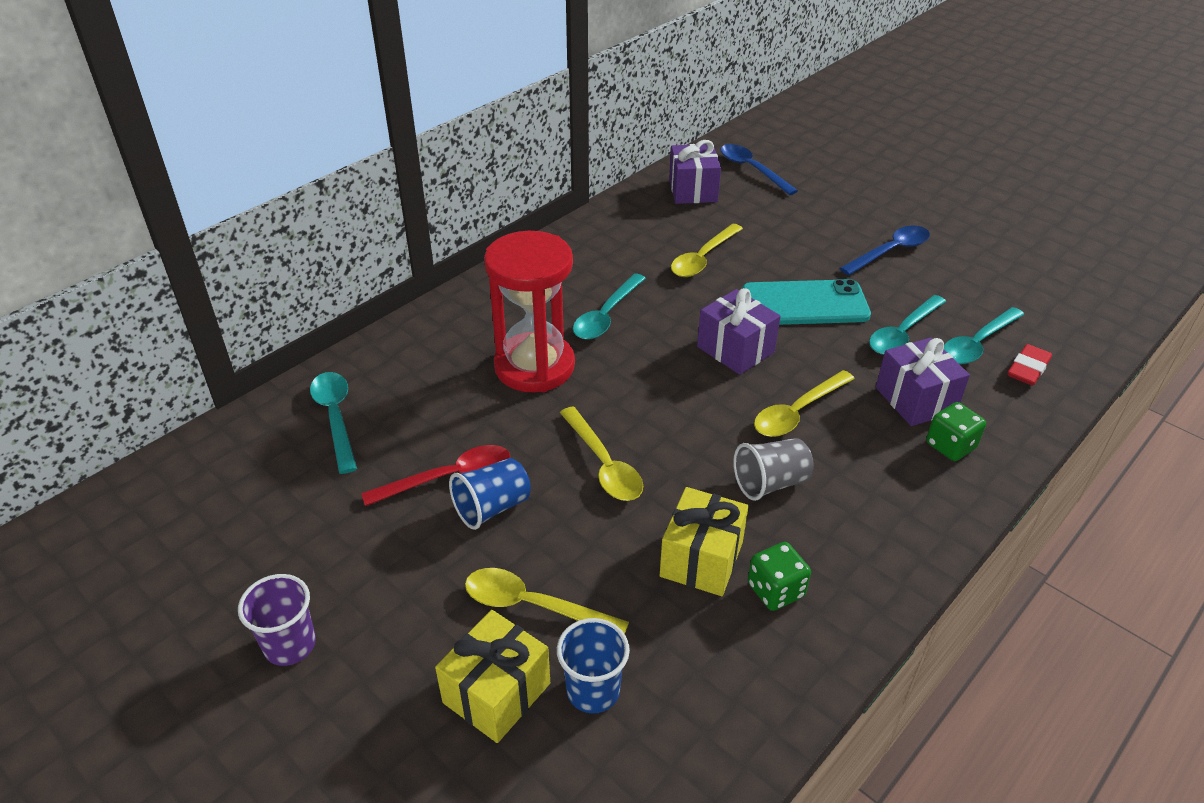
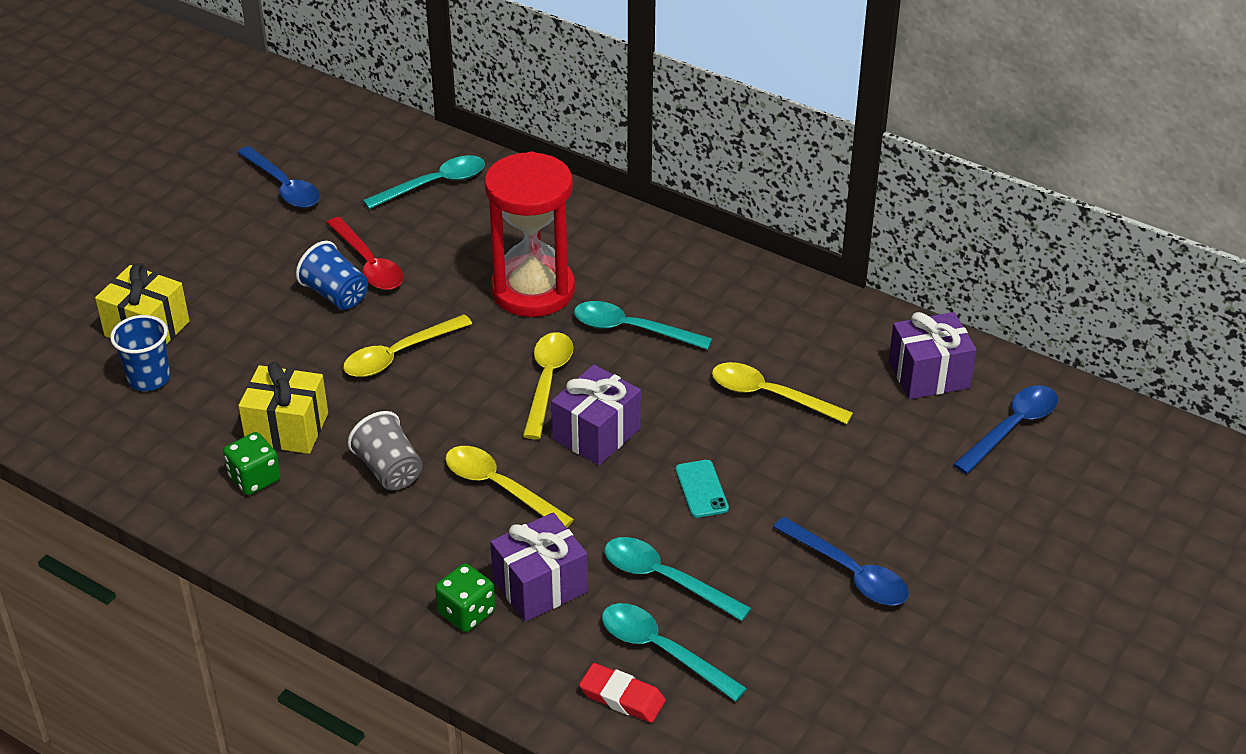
camera: 80 degrees right, 0 degrees up
purple cup [238,574,316,666] -> none
yellow spoon [465,568,629,634] -> yellow spoon moved to [523,332,573,439]
turquoise phone [742,279,871,325] -> turquoise phone [675,460,729,518], size x0.48
none -> blue spoon [237,146,320,208]

